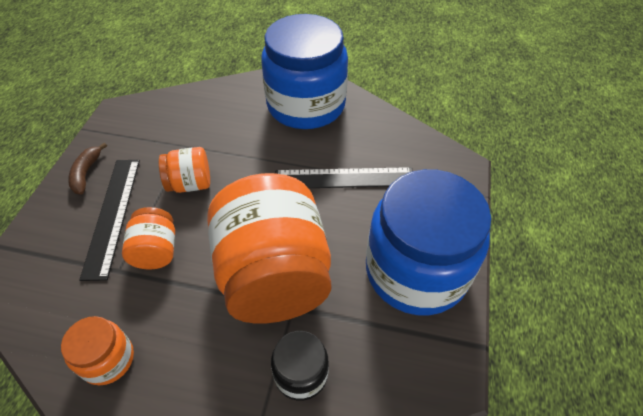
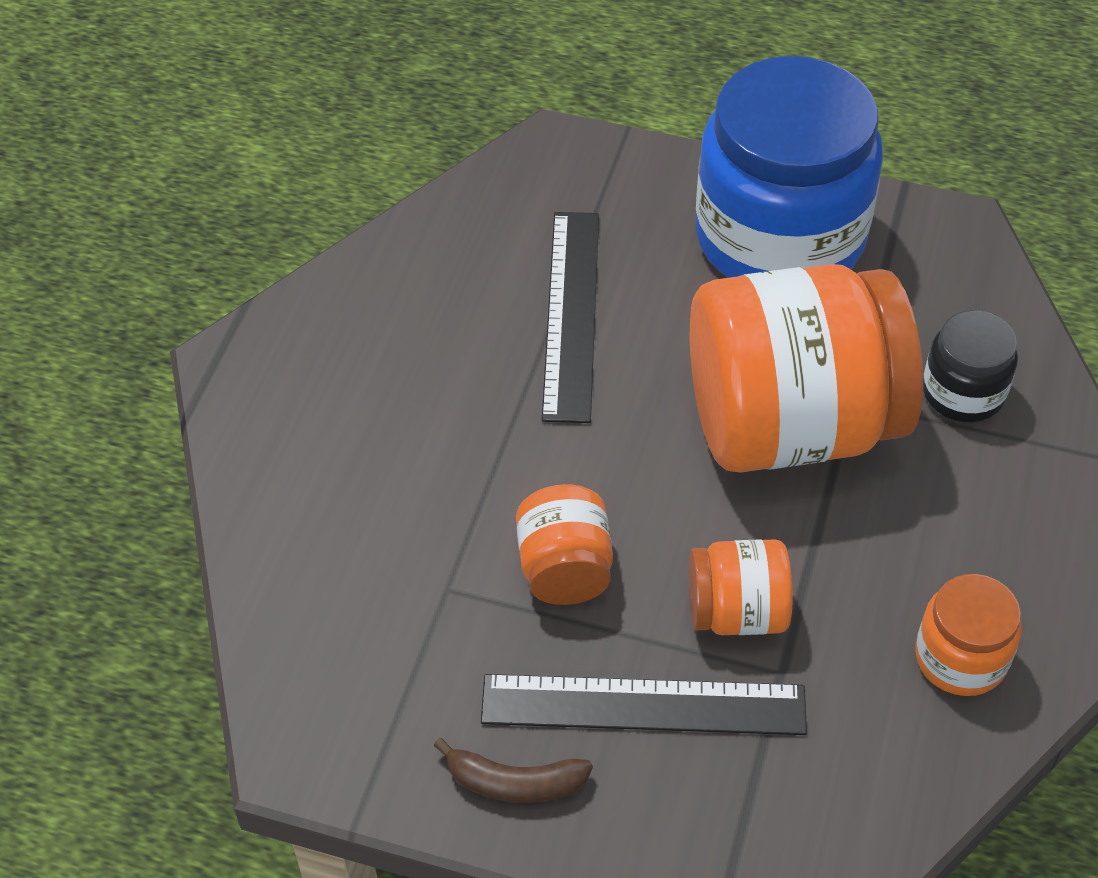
camera: 85 degrees left, 0 degrees up
blue jar [261,14,348,129] -> none

